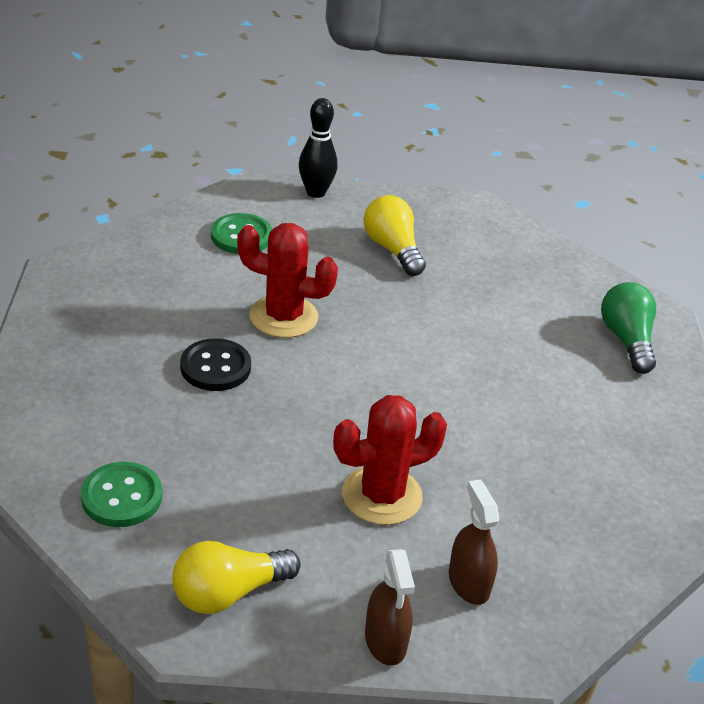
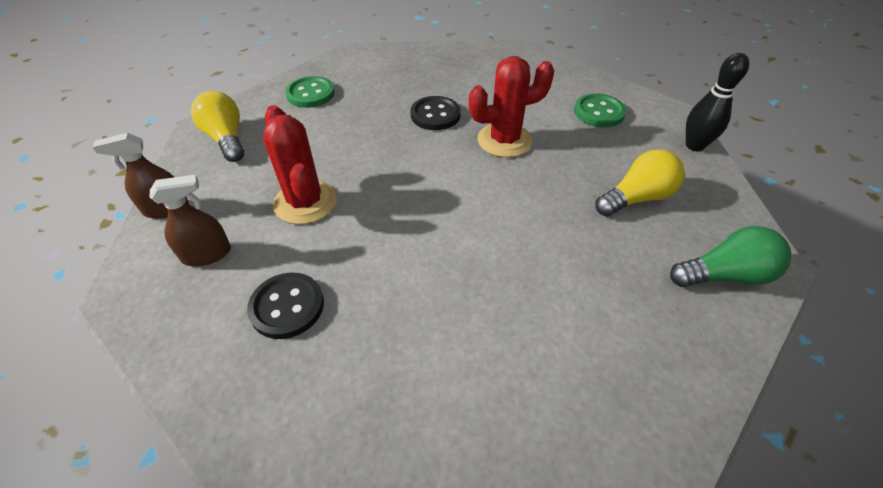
camera: 90 degrees right, 10 degrees up
red cactus [237,223,338,338] -> red cactus turned 60 degrees clockwise [469,56,554,157]
green light bulb [601,282,656,374] -> green light bulb moved to [670,226,792,287]
none -> black button [247,273,324,339]

